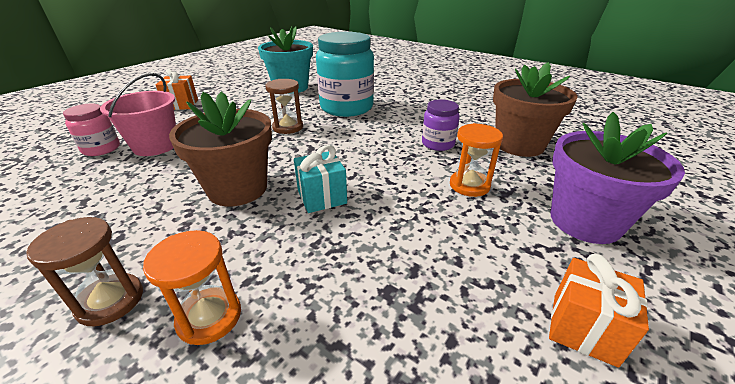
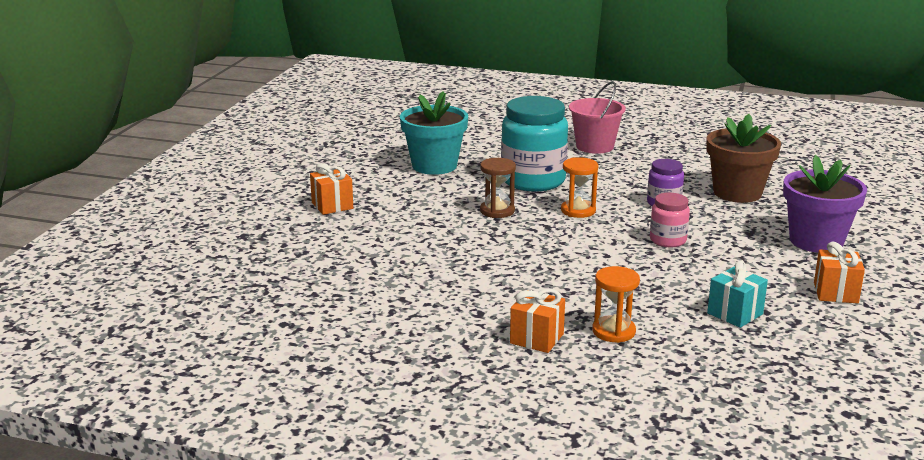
camera: 20 degrees left, 10 degrees down
brown hourglass [26,217,143,326] -> orange gift [510,289,565,353]
pink jar [63,104,120,156] -> pink jar moved to [650,193,690,247]
pink bucket [100,73,176,156] -> pink bucket moved to [569,81,626,154]
brown flower pot [169,92,272,206] -> none
turquoise gift [294,145,347,213] -> turquoise gift moved to [707,260,768,328]
orange hourglass [450,123,503,197] -> orange hourglass moved to [561,157,599,218]

